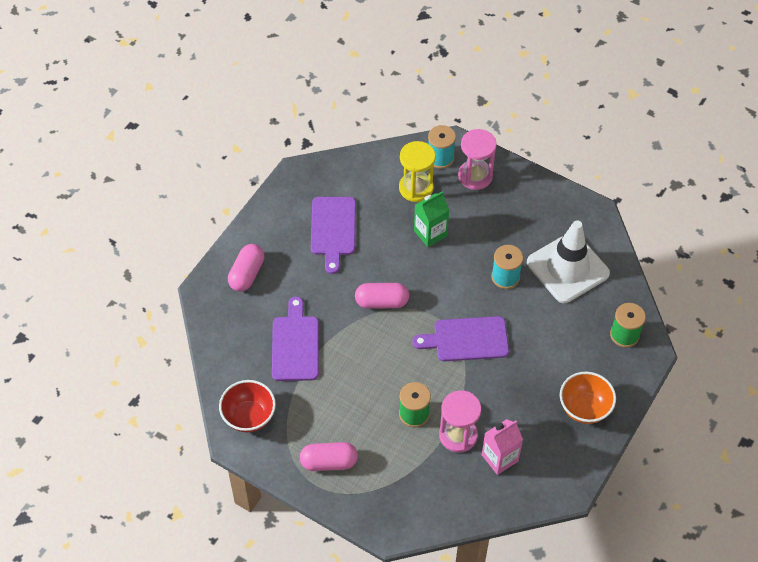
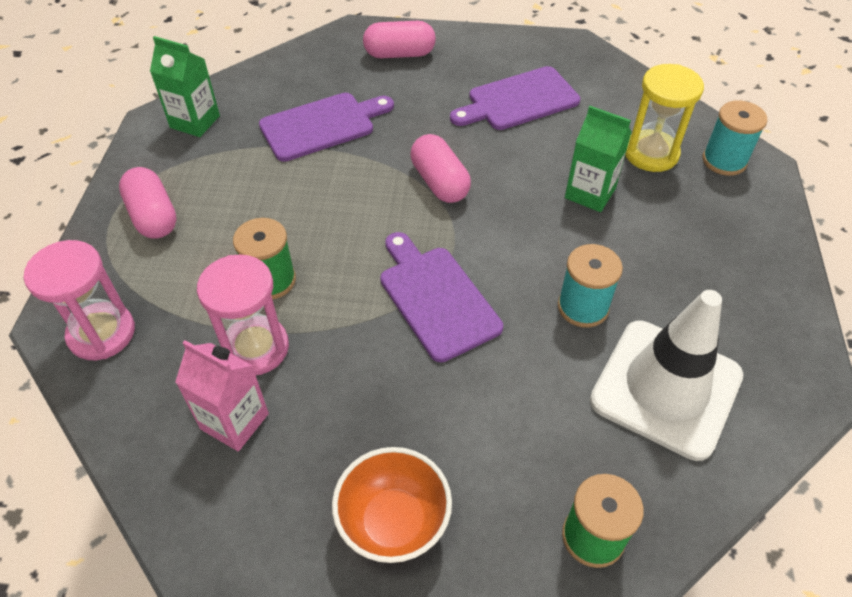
camera: 65 degrees right, 5 degrees down
red bowl [219,380,276,432] -> green carton [150,36,220,137]
pink hourglass [458,129,497,190] -> pink hourglass moved to [24,240,135,360]

